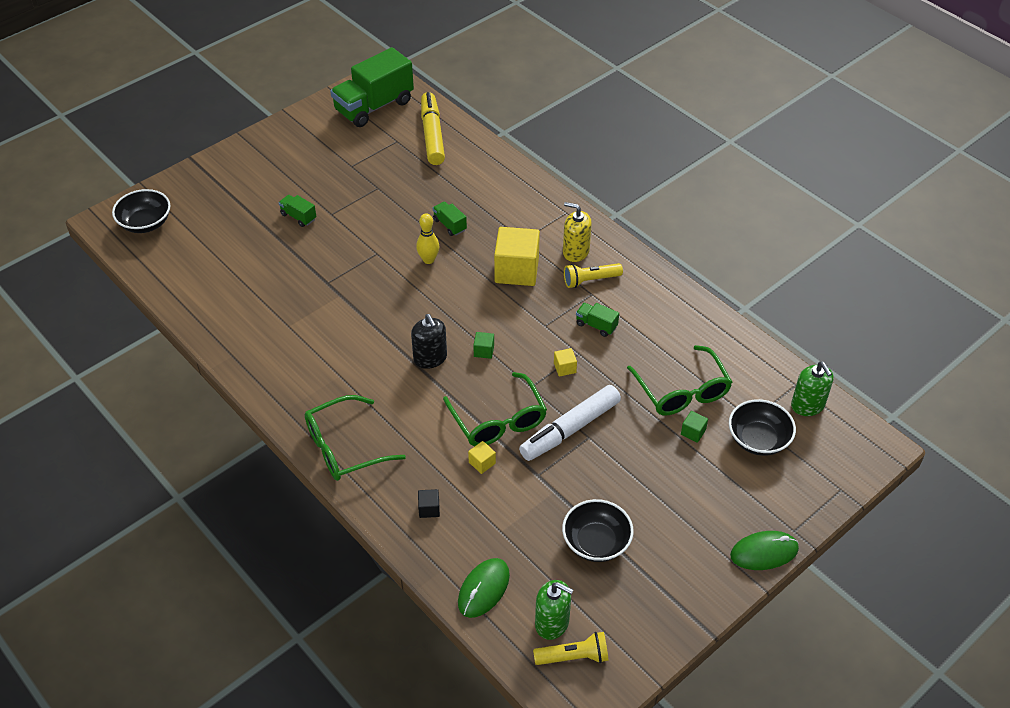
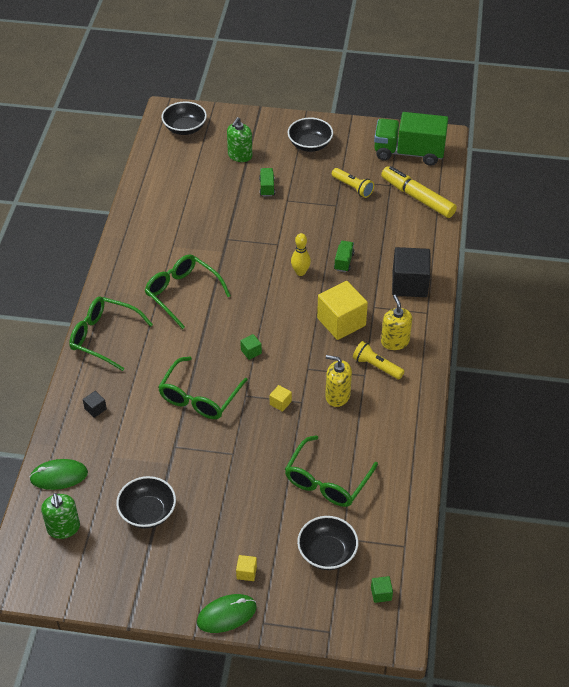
camera: 50 degrees right, 0 degrees up
black soap dispenser [411,314,447,369] -> none
yellow marker [421,92,445,165] -> yellow marker turned 90 degrees counterclockwise [381,166,457,218]
yellow cube [468,441,496,474] -> yellow cube moved to [236,555,257,581]
white marker [519,385,621,461] -> none
yellow flashlight [533,632,608,665] -> yellow flashlight moved to [332,168,374,198]
green truck [576,303,619,337] -> yellow soap dispenser [325,355,352,407]
green cube [681,411,708,443] -> green cube moved to [371,576,393,603]
green mouse [730,531,799,570] -> green mouse turned 60 degrees counterclockwise [197,594,257,633]
green soap dispenser [791,362,834,416] -> green soap dispenser moved to [227,117,252,162]
none -> green glasses [145,255,231,329]
none -> black bowl [288,118,333,152]
none -> black cube [392,247,431,297]

